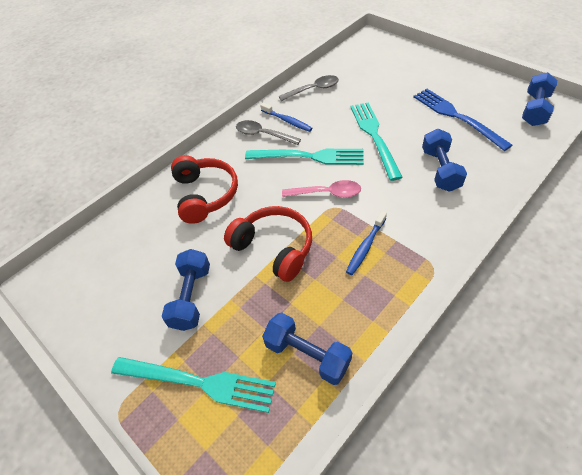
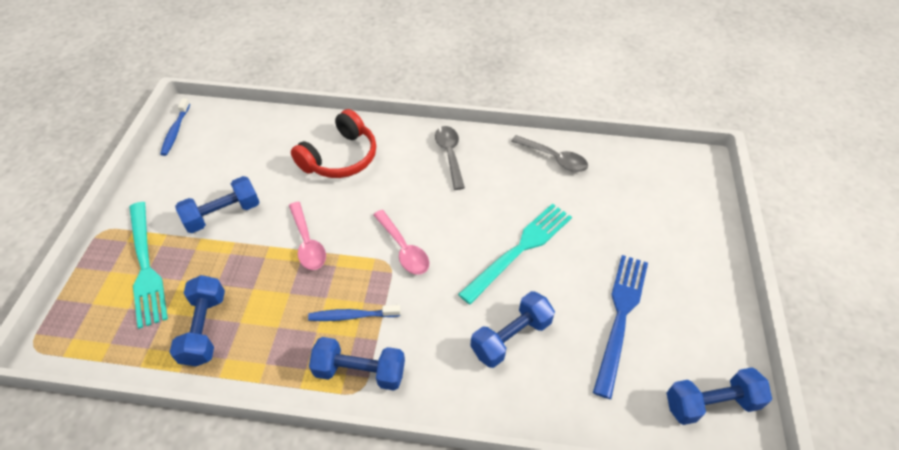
camera: 50 degrees right, 0 degrees up
red headphones [224,206,312,282] -> pink spoon [289,202,326,270]
turquoise fork [245,149,364,165] -> none
blue toothbrush [260,103,312,132] -> blue toothbrush moved to [160,98,190,156]
none -> blue dumbbell [309,337,405,390]

